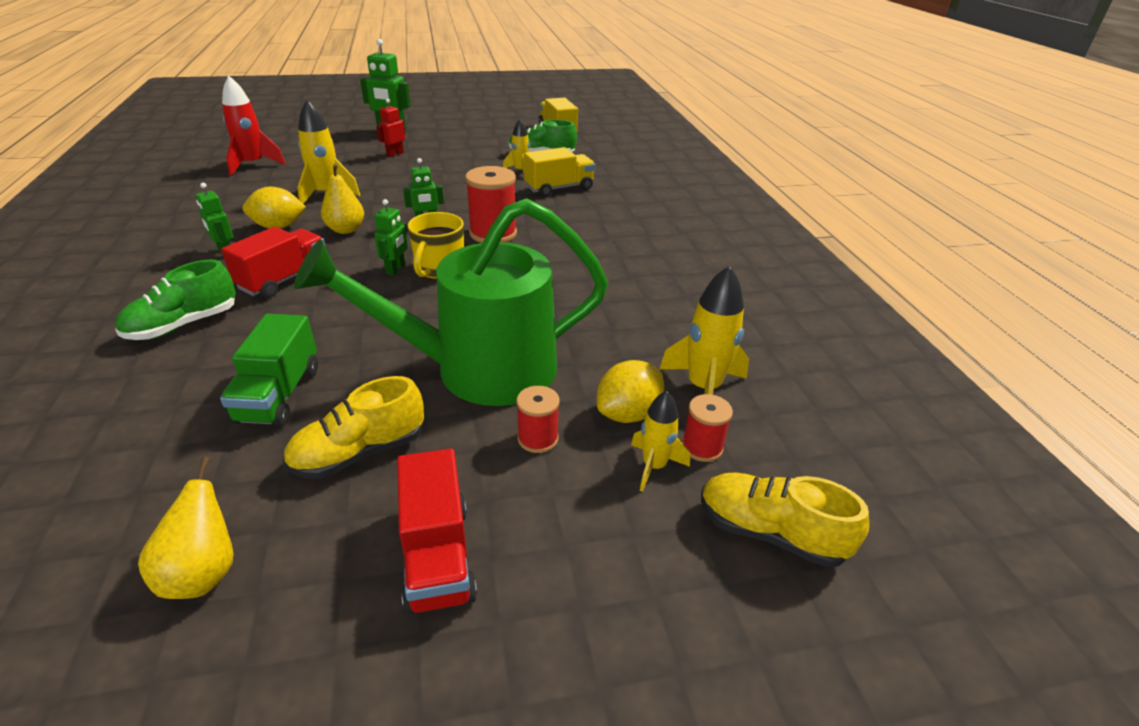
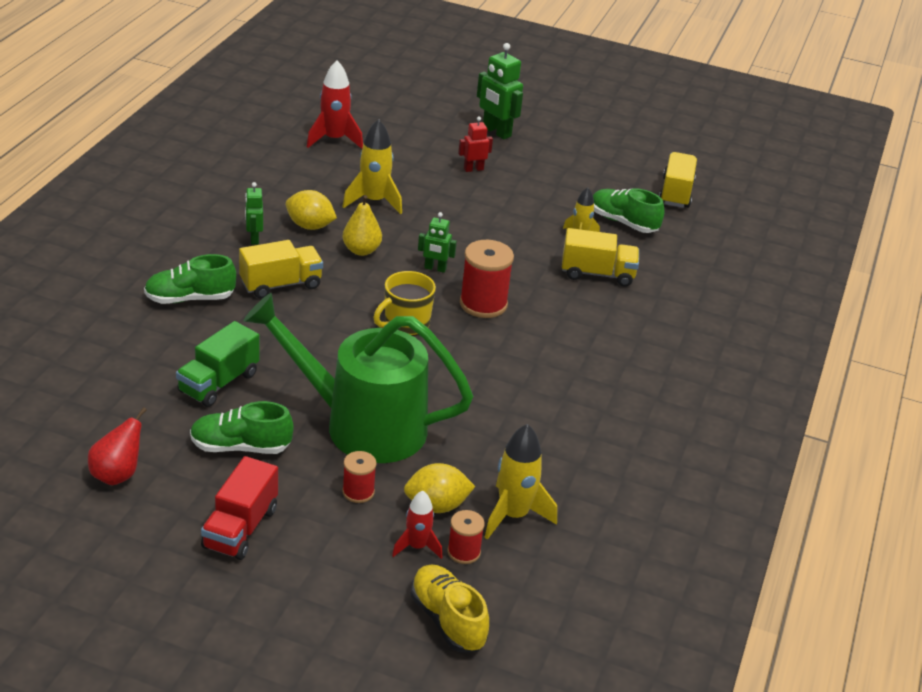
camera: 30 degrees right, 0 degrees up
yellow pear [138,457,233,599] -> red pear [88,407,147,485]
red truck [221,227,325,298] -> yellow truck [239,240,323,299]
yellow shoe [283,376,424,479] -> green shoe [190,401,294,454]
green robot [374,199,408,276] -> none
yellow rocket [631,391,690,492] -> red rocket [392,491,443,559]

